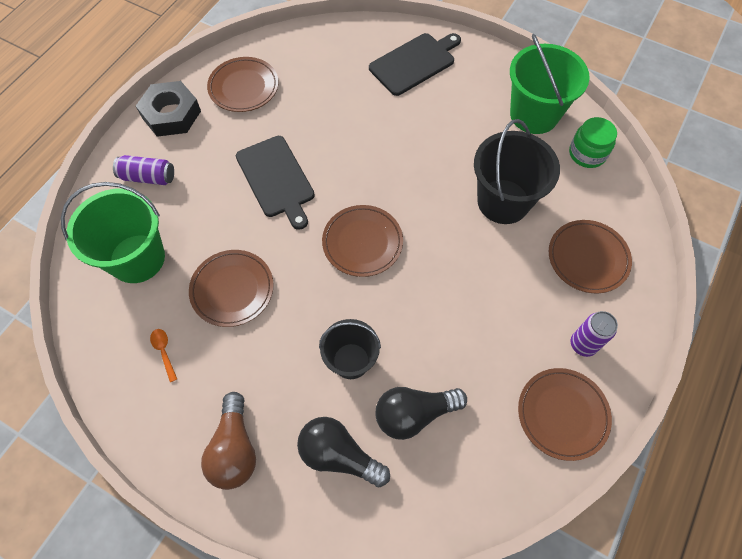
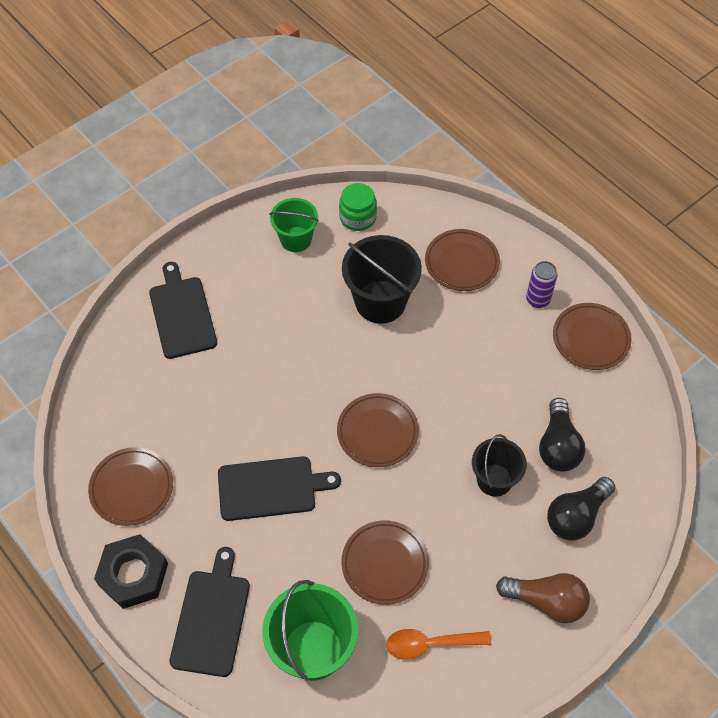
camera: 70 degrees left, 5 degrees down
purple can [113,155,174,185] -> black cutting board [170,547,250,677]
orange spoon [150,329,177,382] -> orange spoon [386,629,491,660], size x1.76
green bucket [510,34,590,134] -> green bucket [270,198,319,252], size x0.64

